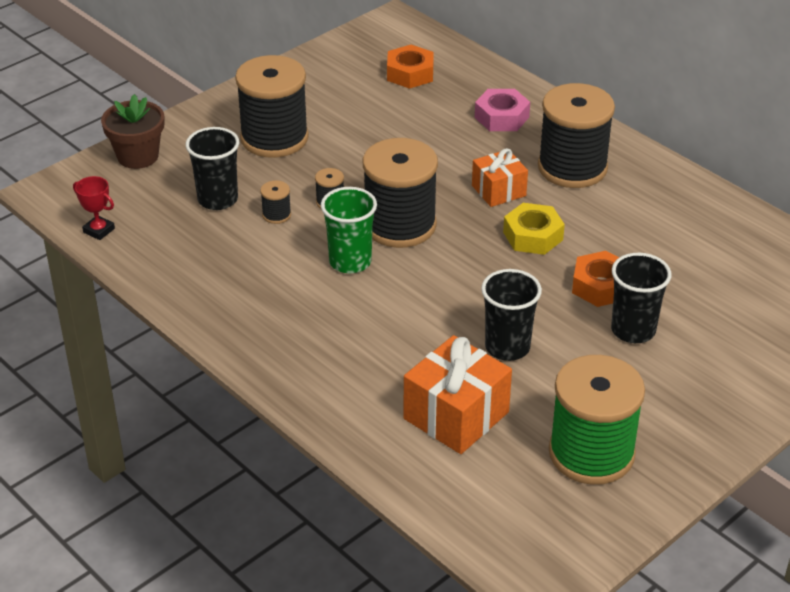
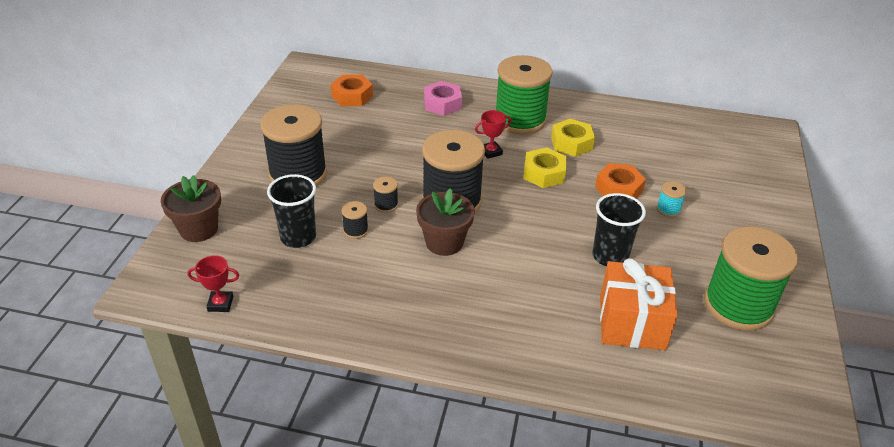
camera: 35 degrees left, 0 degrees up
green cup [321,187,377,273] -> brown flower pot [416,188,475,256]
orange gift [472,148,528,207] -> red trophy [475,110,511,159]
black spool [538,83,615,188] -> green spool [496,55,553,135]
black cup [611,253,672,343] -> turquoise spool [657,181,687,217]
none -> yellow nut [551,119,595,157]

